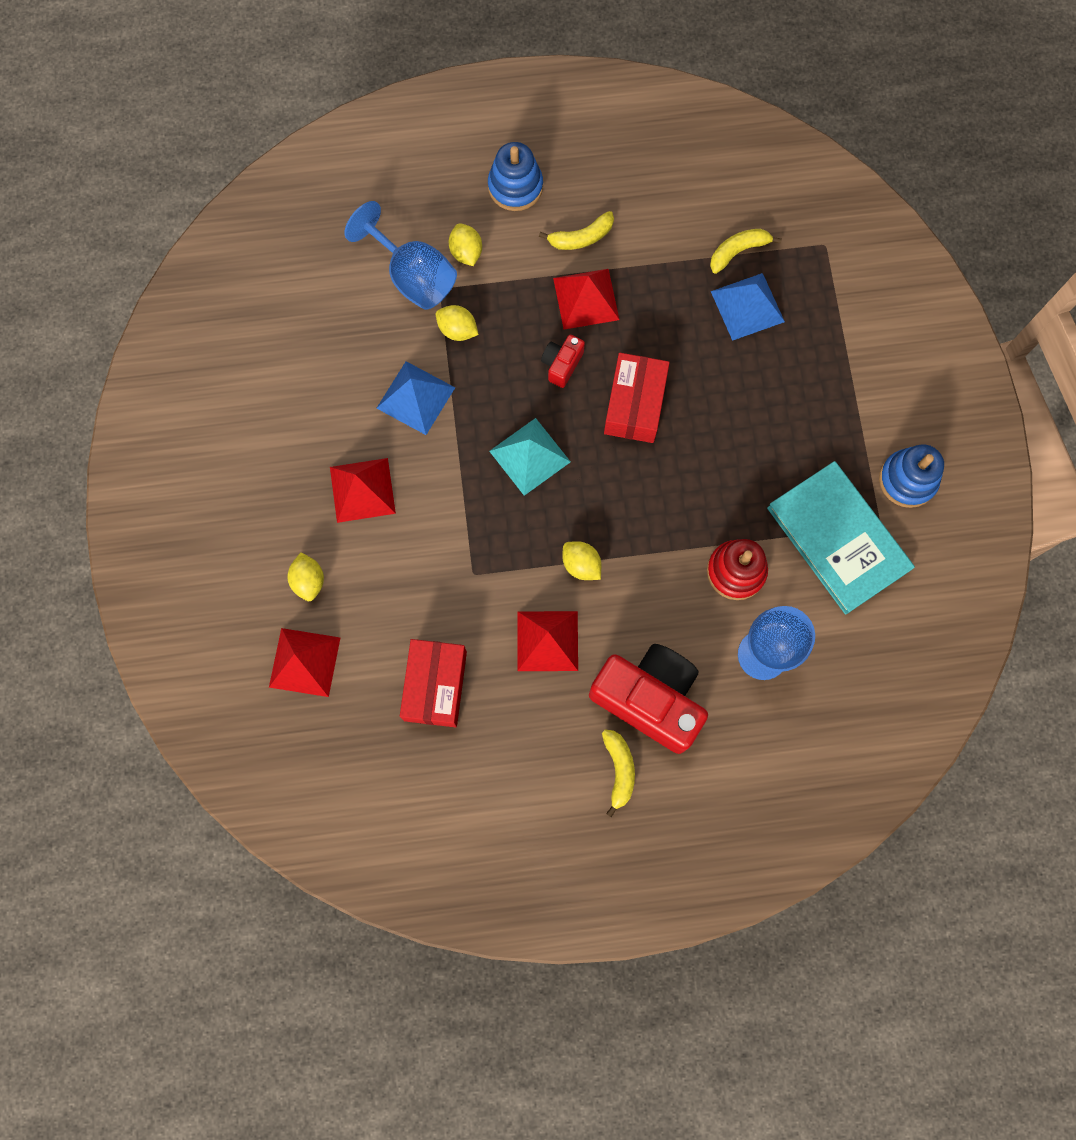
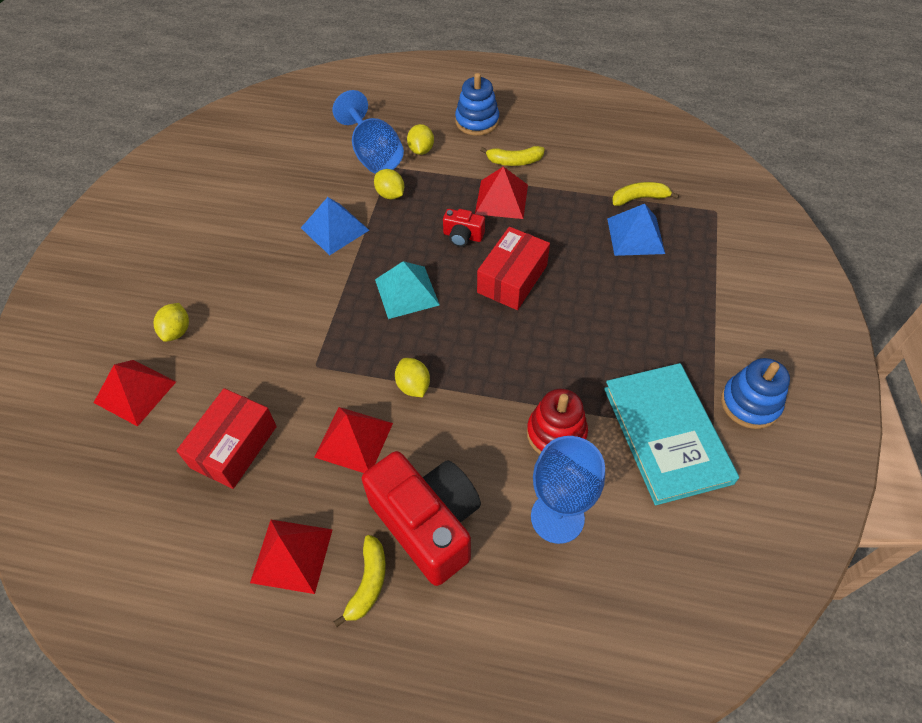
camera: 20 degrees right, 20 degrees down
red pyramid [330,458,396,523] -> red pyramid moved to [250,520,333,594]
red camera [541,335,585,388] -> red camera turned 120 degrees counterclockwise [443,209,485,247]

